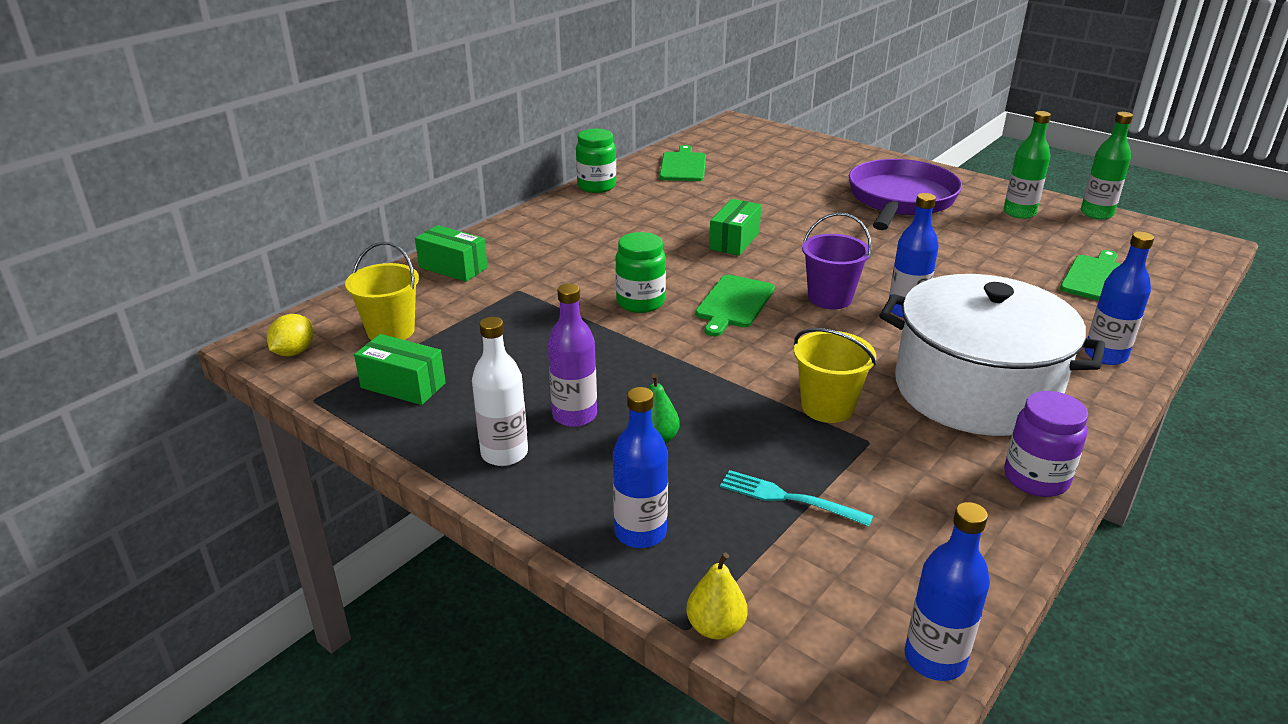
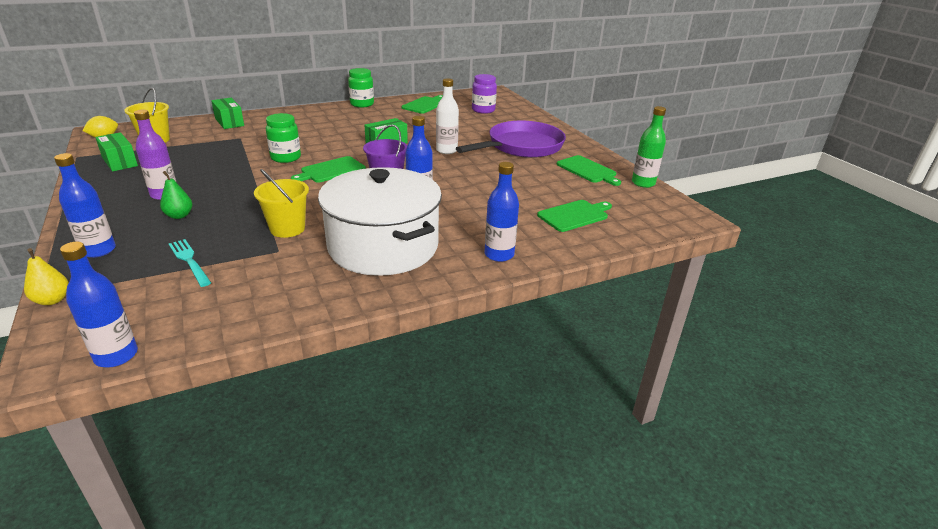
camera: 25 degrees right, 0 degrees up
white bottle [472,317,528,466] -> white bottle moved to [436,78,459,154]
green bottle [1004,111,1051,219] -> green cutting board [557,155,621,186]
purple jar [1004,391,1088,497] -> purple jar moved to [472,74,497,114]

